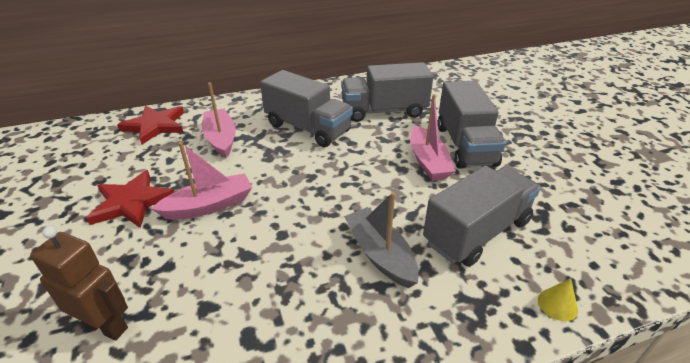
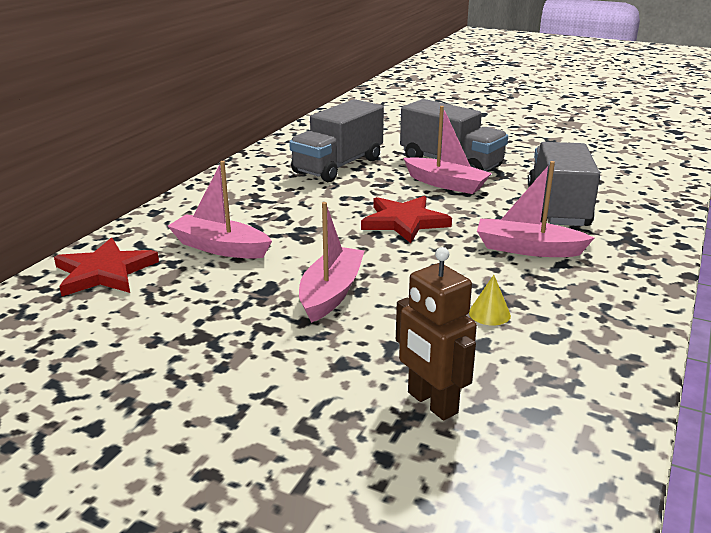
camera: 45 degrees left, 10 degrees down
brown robot [30,226,128,341] -> brown robot turned 105 degrees counterclockwise [396,247,477,420]
red star [86,170,174,228] -> red star moved to [361,196,452,243]
grey truck [260,70,353,147] -> none
grey boat [344,192,419,288] -> pink boat [477,161,594,257]
yellow cone [538,278,578,321] -> yellow cone moved to [469,275,511,326]

